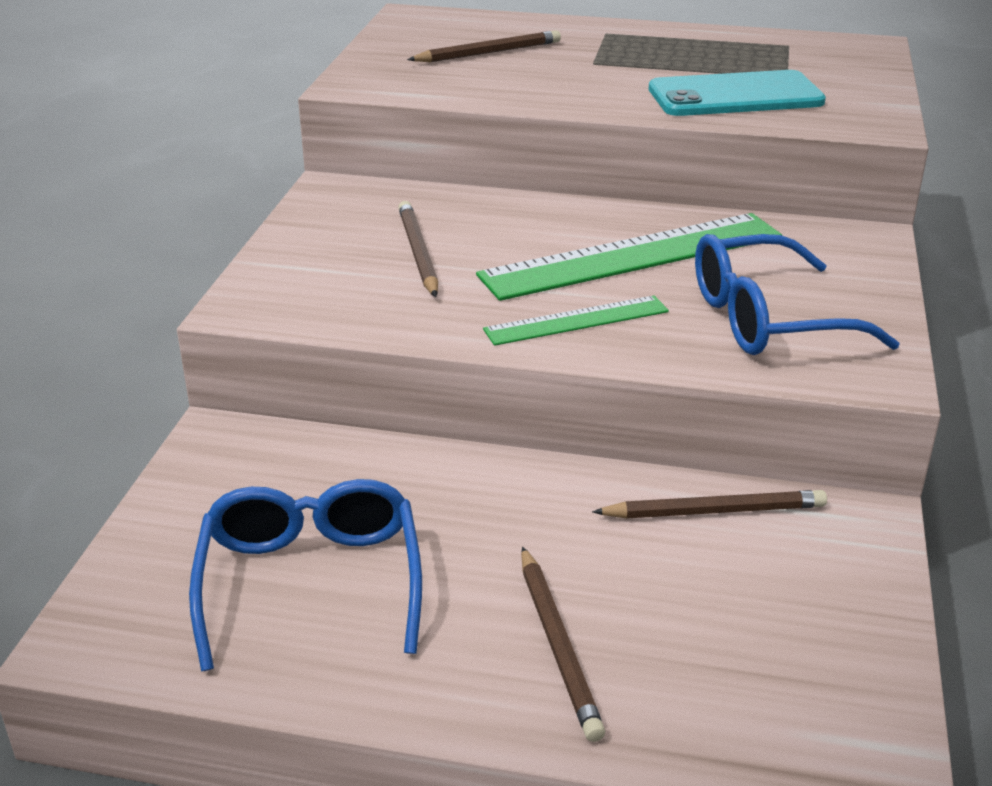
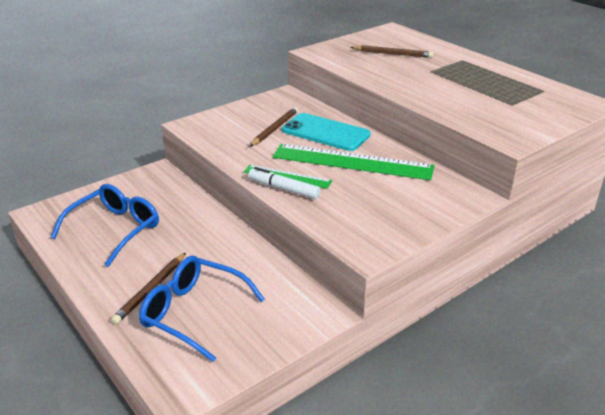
camera: 40 degrees right, 0 degrees up
brown pencil [592,490,827,518] -> none
turquoise phone [649,70,826,116] -> turquoise phone moved to [282,113,371,151]
blue glasses [695,234,900,355] -> blue glasses moved to [139,256,265,362]
none -> white marker [248,167,321,199]

